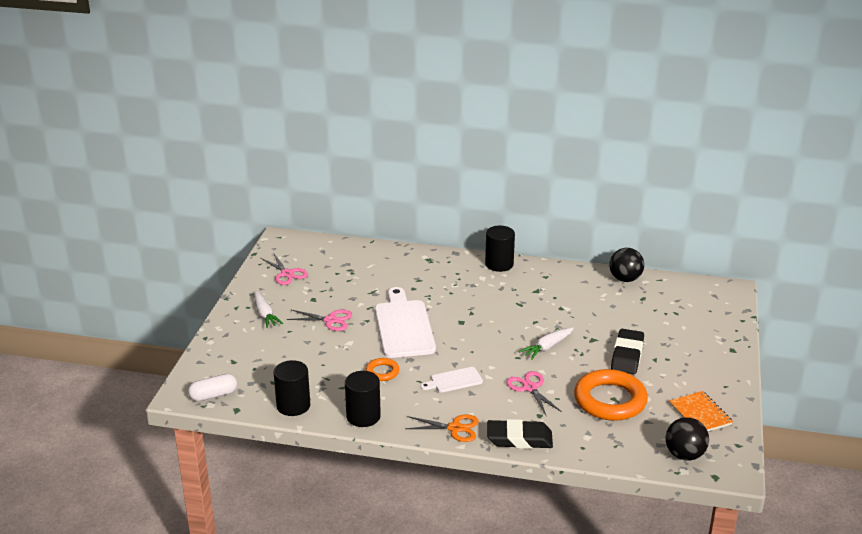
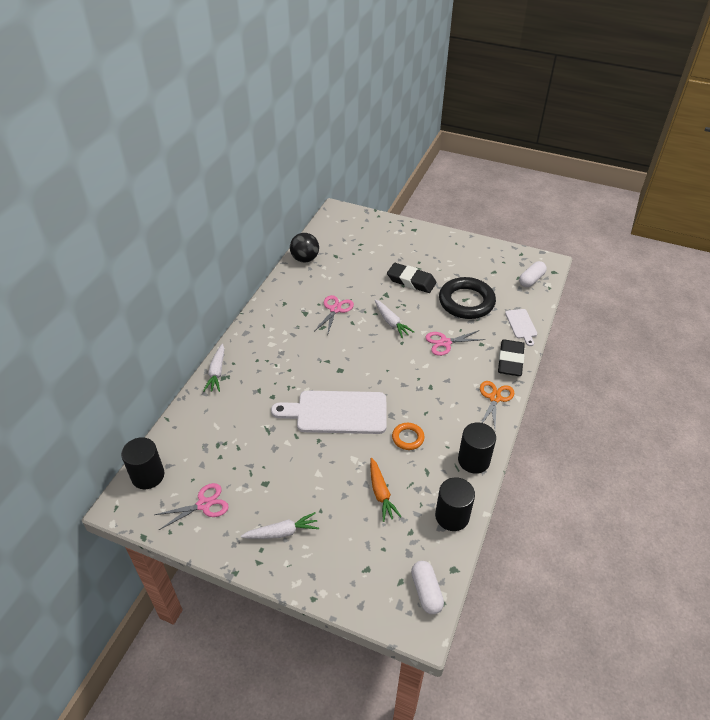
camera: 80 degrees left, 15 degrees up
pink scissors [286,310,352,331] -> pink scissors moved to [315,295,354,336]
white cutting board [420,367,483,392] -> white cutting board moved to [505,309,537,346]
black cylinder [485,226,515,272] -> black cylinder moved to [121,437,164,489]
orange ring [574,369,648,421] -> black ring [439,277,496,319]
black ball [666,417,709,461] -> white capsule [519,261,547,287]
orange notebook [669,391,733,431] -> none
none -> white carrot [203,344,224,392]
none -> orange carrot [370,458,402,522]

